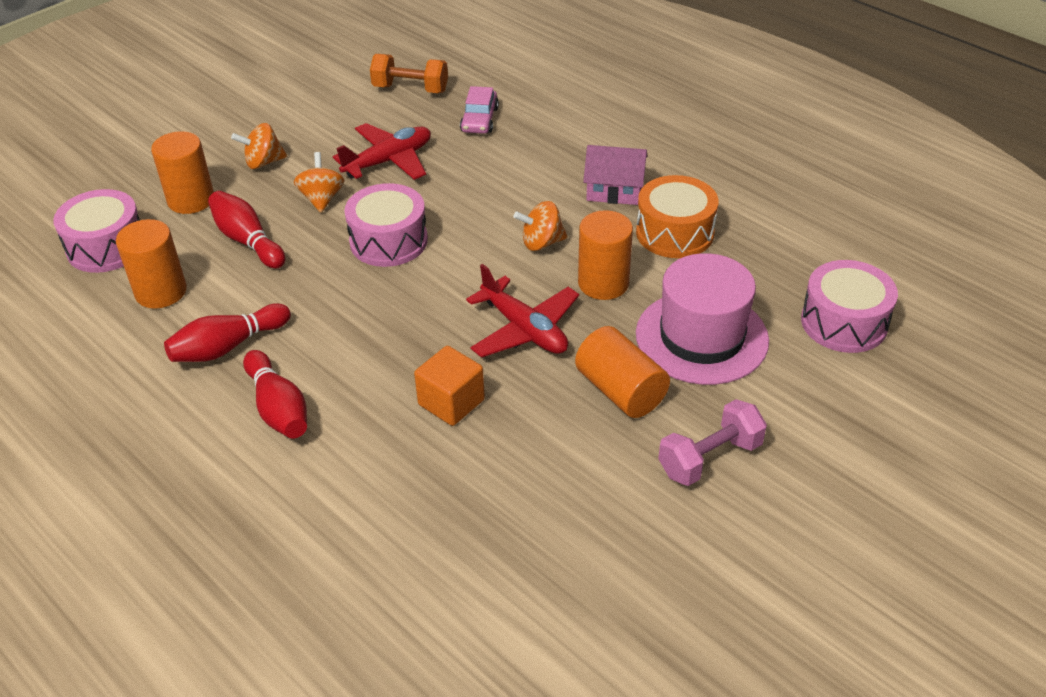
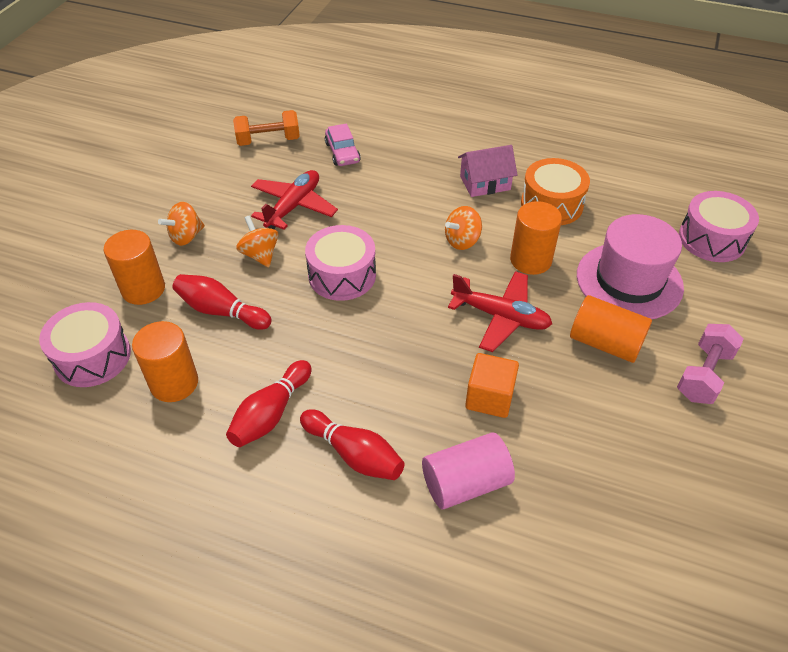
camera: 25 degrees left, 5 degrees up
none -> pink cylinder [422,432,515,509]

